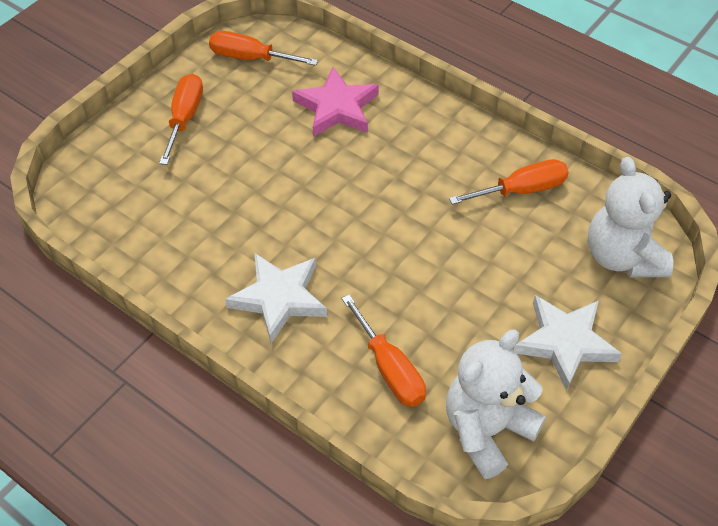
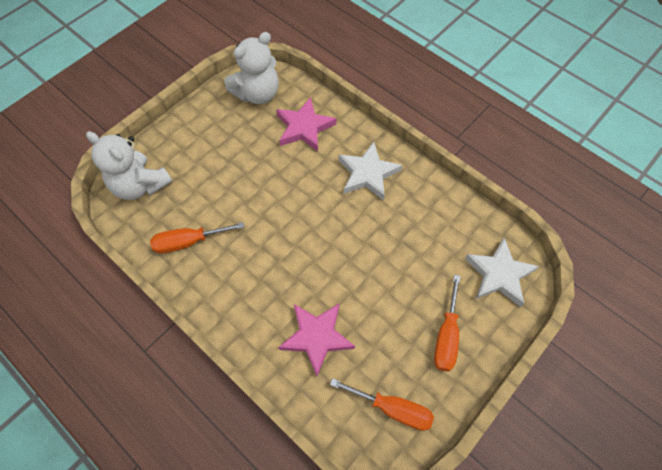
camera: 175 degrees left, 10 degrees up
orange screwdriver [341,294,426,407] -> pink star [276,97,336,151]
white star [514,295,622,391] -> white star moved to [465,238,539,307]
white teddy bear [588,157,673,277] -> white teddy bear turned 135 degrees clockwise [86,131,172,200]

